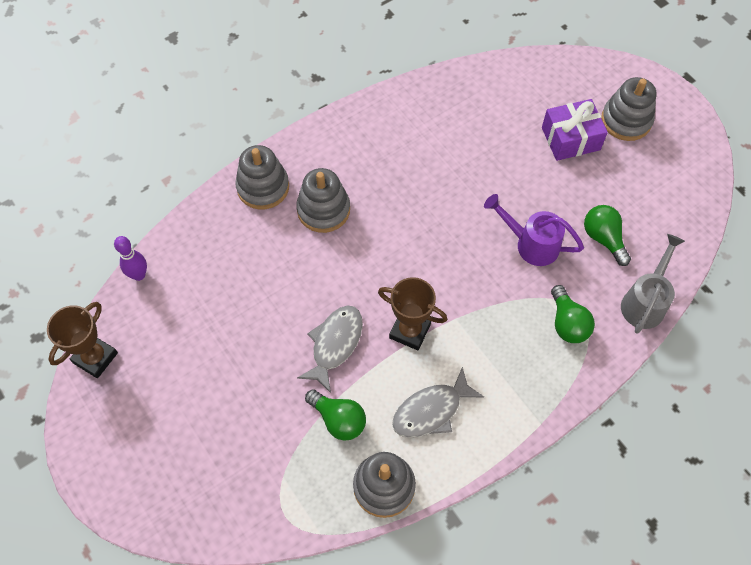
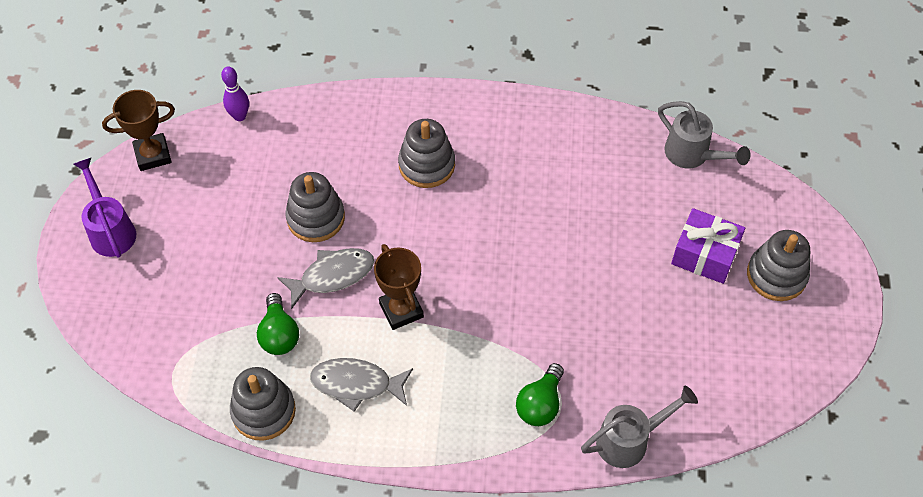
camera: 40 degrees right, 5 degrees down
grey stacking toy [235,145,289,209] -> grey stacking toy moved to [285,172,345,242]
purple watering can [484,194,584,266] -> purple watering can moved to [73,158,136,258]
green light bulb [584,205,631,266] -> none
none -> grey watering can [658,101,751,168]

